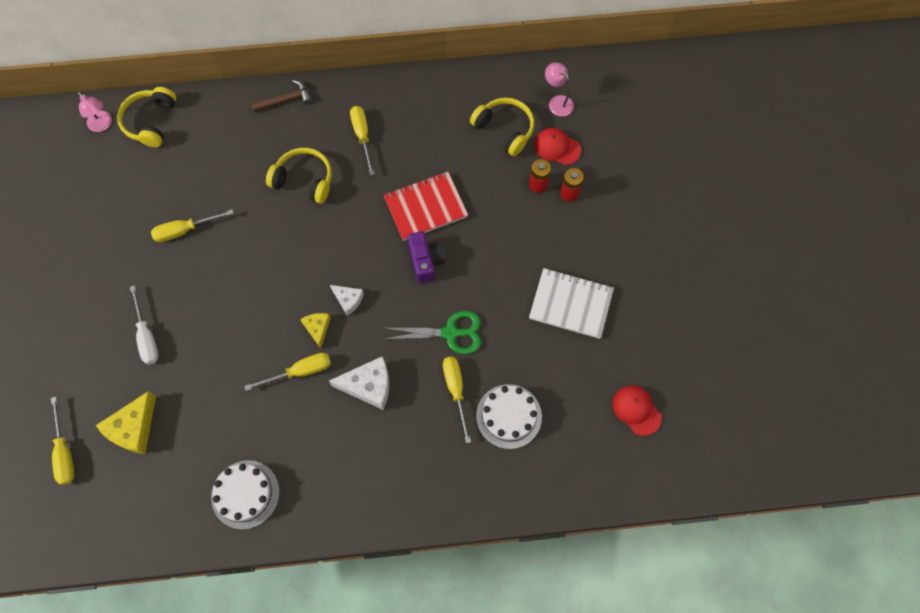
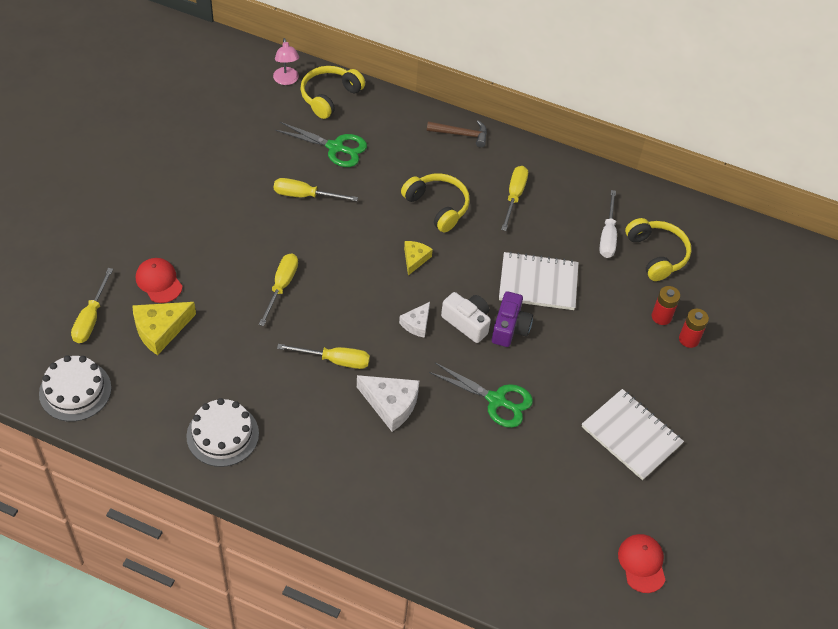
camera: 25 degrees right, 15 degrees down
white screwdriver [130,285,158,365] -> white screwdriver moved to [599,190,617,258]
yellow cheese [300,313,331,349] -> yellow cheese moved to [404,241,433,275]
white cheese [330,285,364,316] -> white cheese turned 60 degrees clockwise [399,302,430,338]
red notebook [384,172,468,241] -> white notebook [499,251,579,310]
yellow screwdriver [443,357,471,443] -> yellow screwdriver moved to [259,254,298,326]
white cake [476,384,542,449] -> white cake moved to [39,355,111,421]
red cap [534,128,581,165] -> red cap moved to [136,258,183,303]
pink lamp [545,62,574,116] -> none
none -> green scissors [275,122,367,167]
none -> white camera [441,292,491,343]

